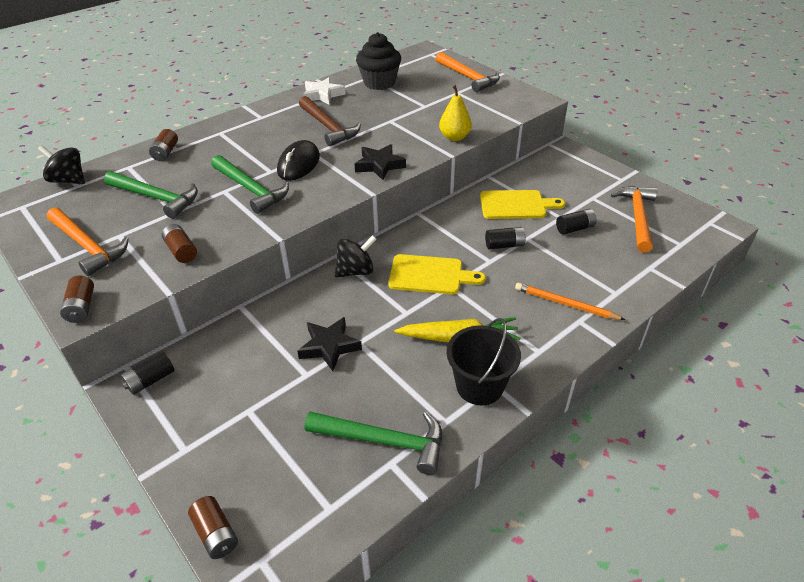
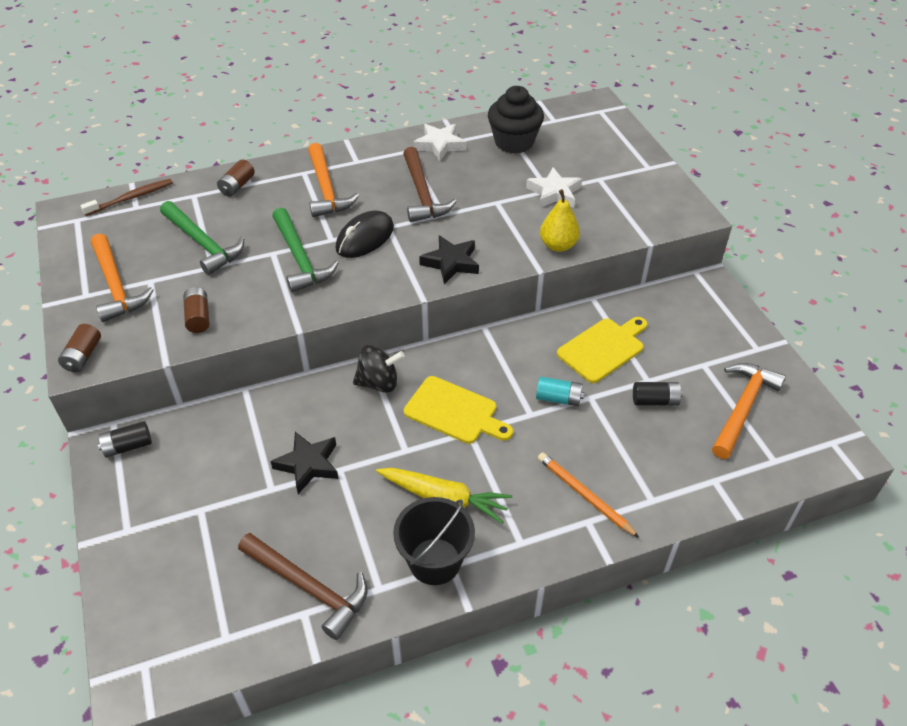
camera: 20 degrees right, 5 degrees up
black spinning top [38,145,85,184] -> brown toothbrush [80,179,173,216]
brown battery [188,496,238,559] -> none
green hammer [305,412,442,475] -> brown hammer [238,533,368,640]
orange hammer [435,52,500,92] -> orange hammer moved to [308,143,359,217]
yellow cutting board [480,190,565,219] -> yellow cutting board turned 60 degrees counterclockwise [557,317,647,383]
black battery [485,227,526,249] -> turquoise battery [536,377,584,406]
none -> white star [526,167,582,208]

